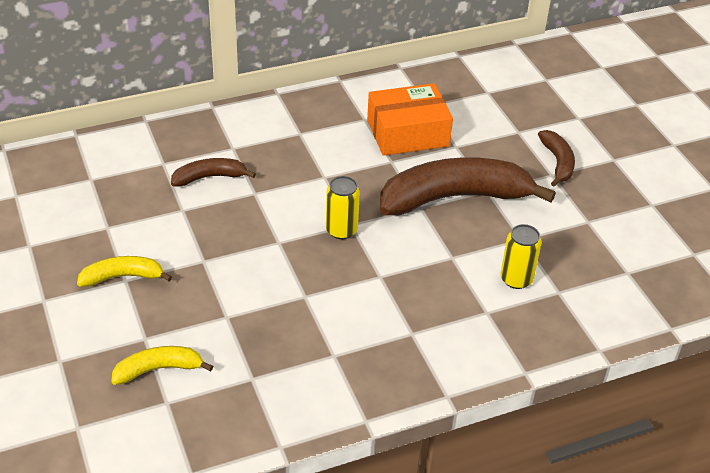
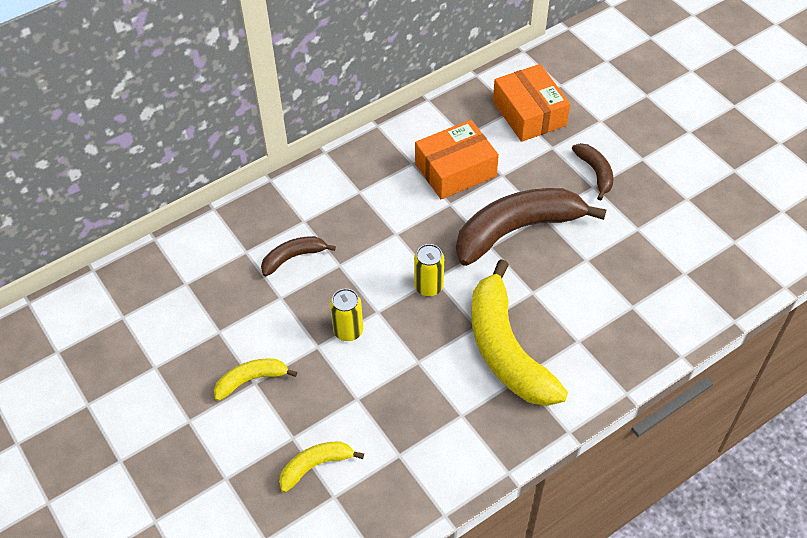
camera: 10 degrees left, 10 degrees up
yellow can [501,224,542,289] -> yellow can moved to [330,289,363,341]
none -> yellow banana [471,259,568,406]
none -> orange box [493,64,570,142]

